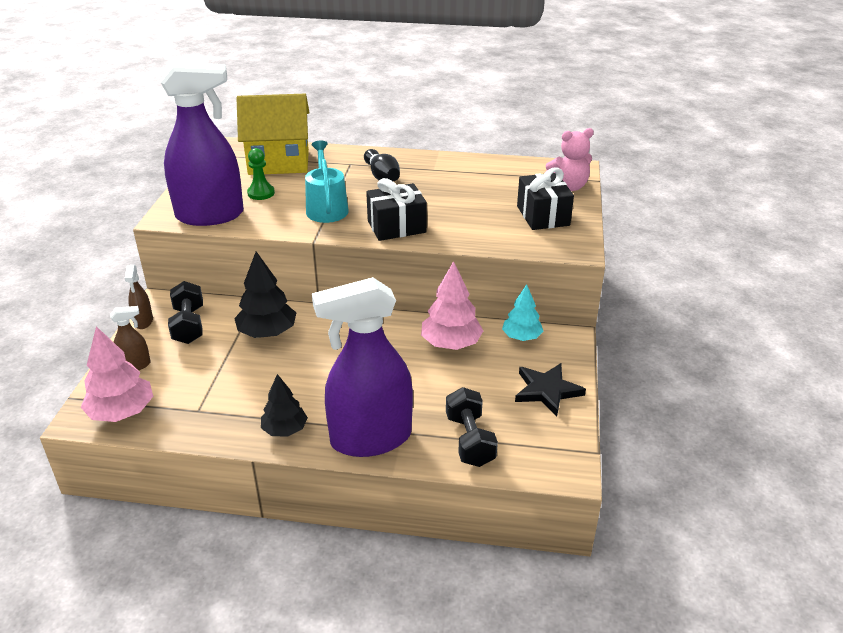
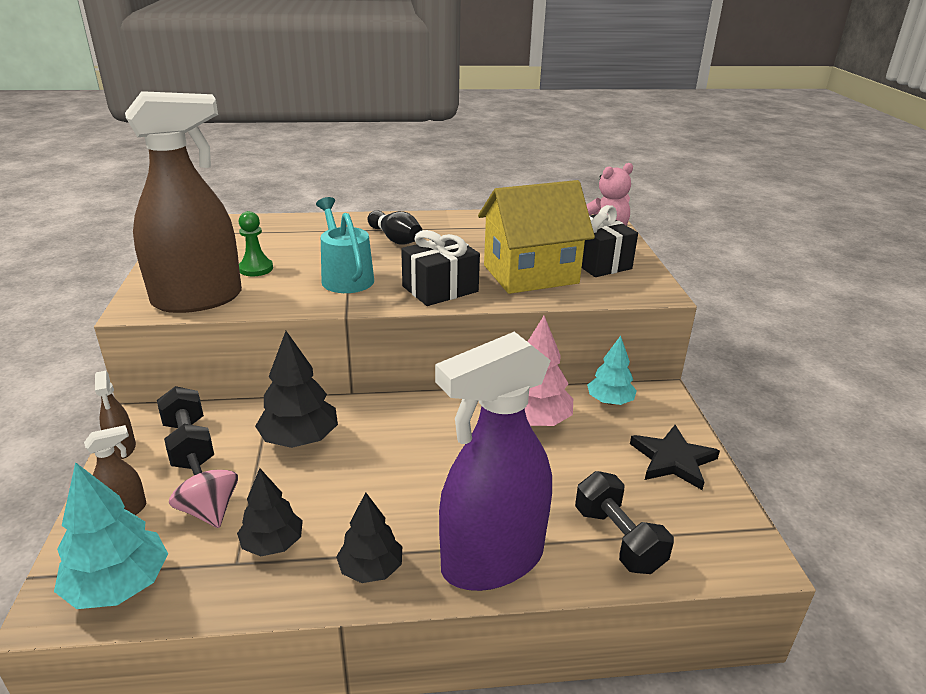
camera: 15 degrees left, 5 degrees down
pink tree [81,326,153,422] -> turquoise tree [54,462,168,609]
purple spray bottle [161,62,244,226] -> brown spray bottle [125,91,242,313]
yellow house [237,94,310,175] -> yellow house moved to [478,180,595,294]
none -> pink spinning top [169,453,238,528]
none -> black tree [237,468,303,556]

